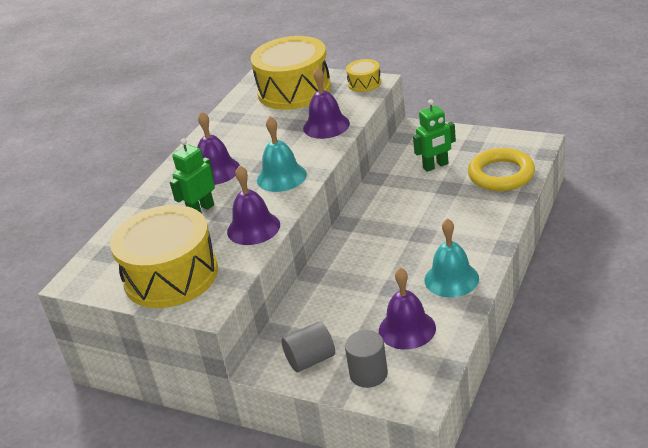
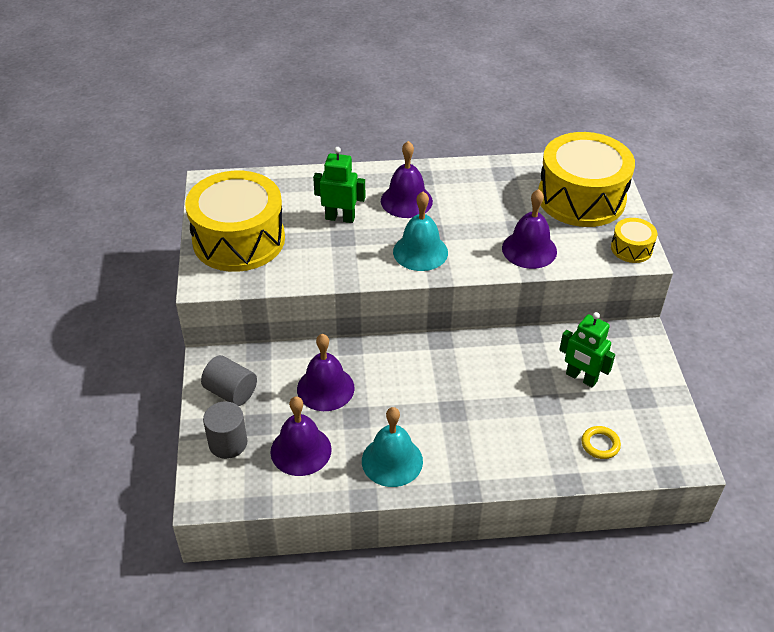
camera: 55 degrees right, 10 degrees up
purple bell [227,165,280,245] -> purple bell moved to [297,334,355,411]
yellow ring [468,148,535,191] -> yellow ring [581,426,621,459], size x0.47

